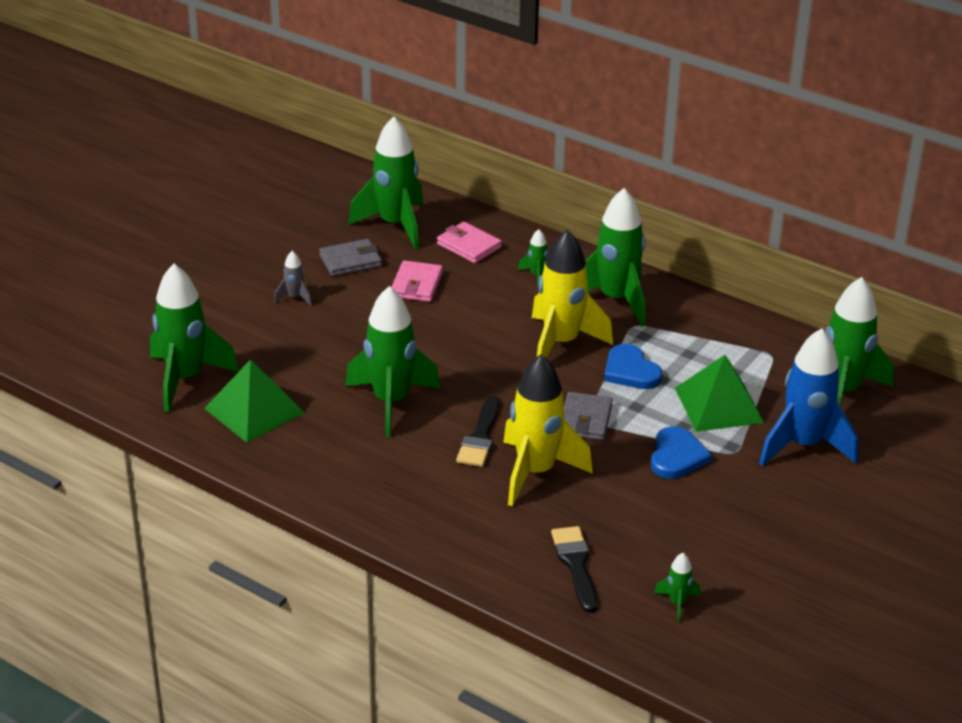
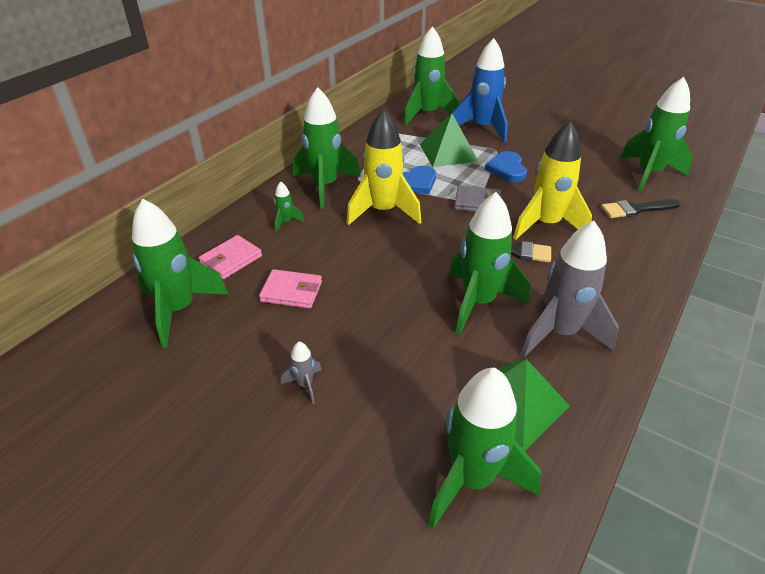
camera: 90 degrees left, 5 degrees up
grey wallet [319,239,382,276] -> none
blue heart [651,426,712,479] -> blue heart turned 105 degrees counterclockwise [485,151,527,182]
green rocket [654,553,701,622] -> green rocket [620,77,693,192], size x2.33
none -> grey rocket [521,221,619,357]

